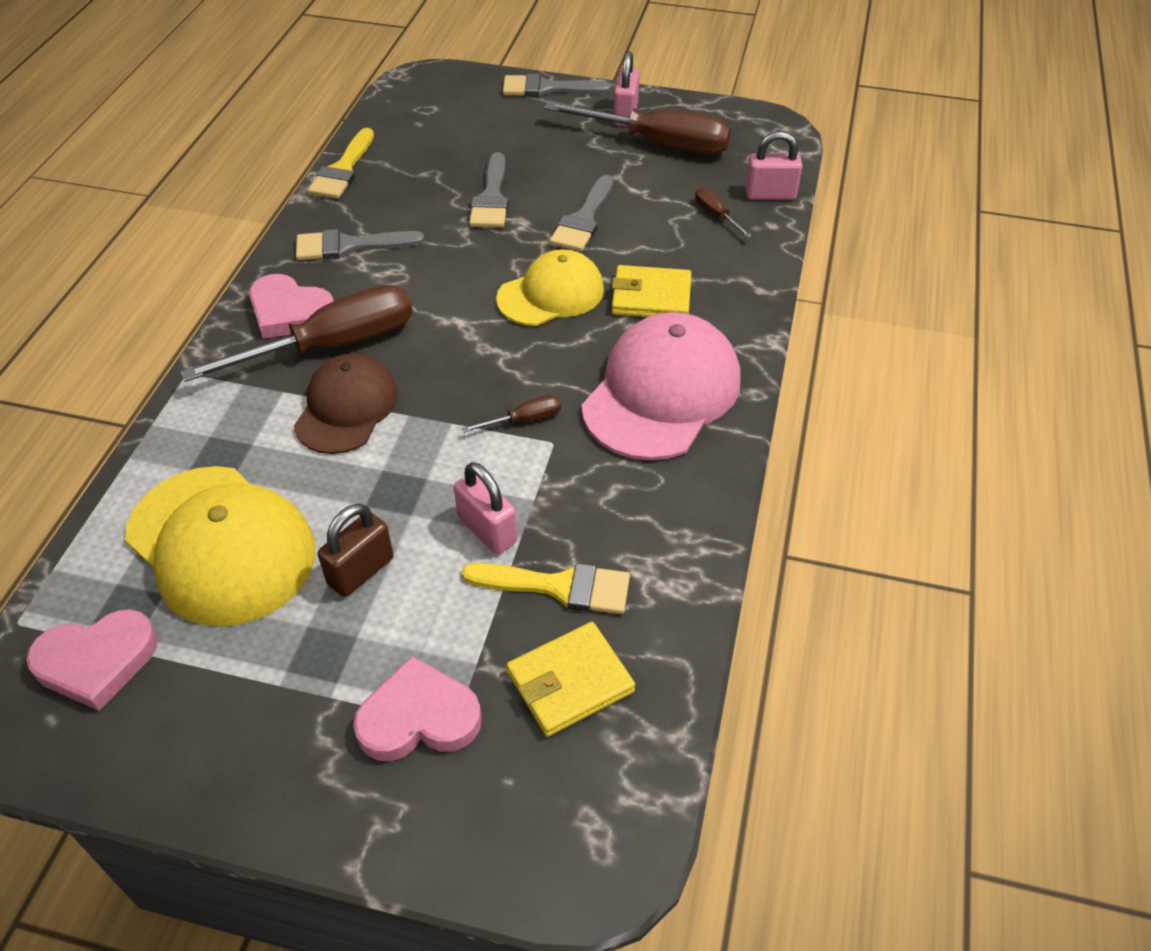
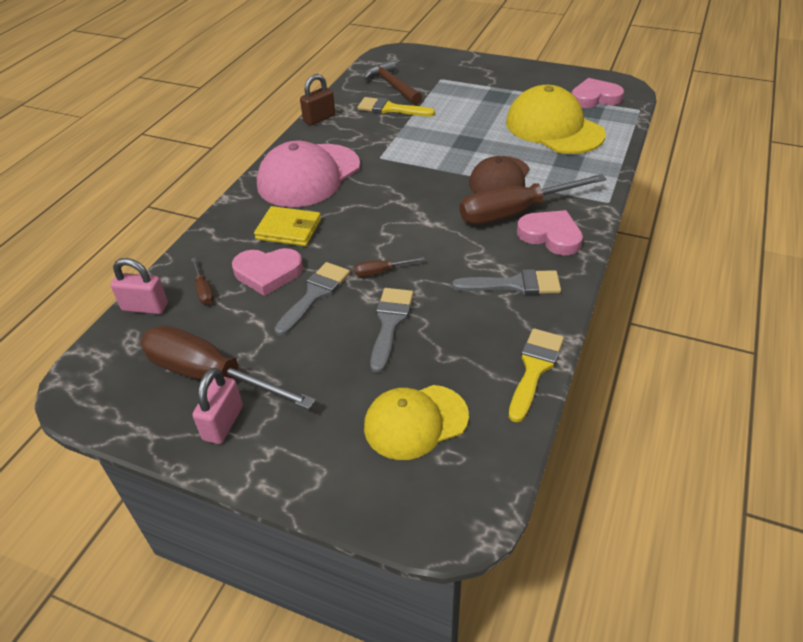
camera: 170 degrees left, 5 degrees down
brown padlock [318,503,394,597] -> brown padlock moved to [300,74,335,125]
pink heart [353,656,482,761] -> pink heart moved to [232,248,303,296]
pink padlock [454,462,517,554] -> none
brown screwdriver [462,395,561,433] -> brown screwdriver moved to [354,257,425,277]
yellow cap [496,249,604,326] -> yellow cap moved to [364,385,469,460]
grey brush [503,74,611,97] -> none
yellow wallet [506,622,635,737] -> brown hammer [363,60,422,105]

